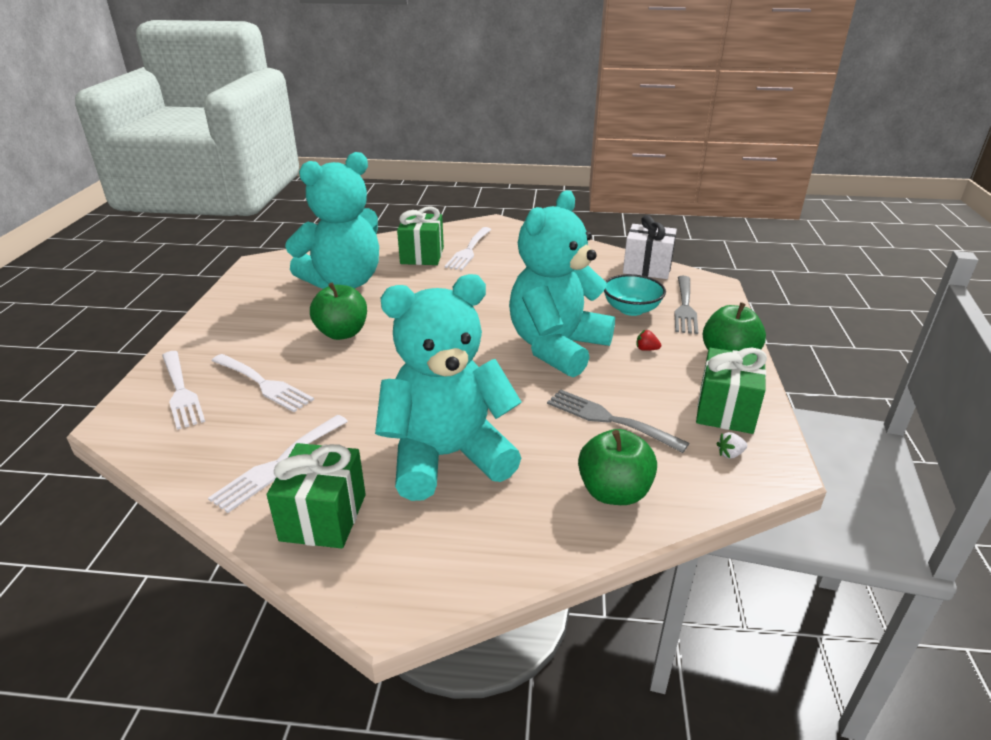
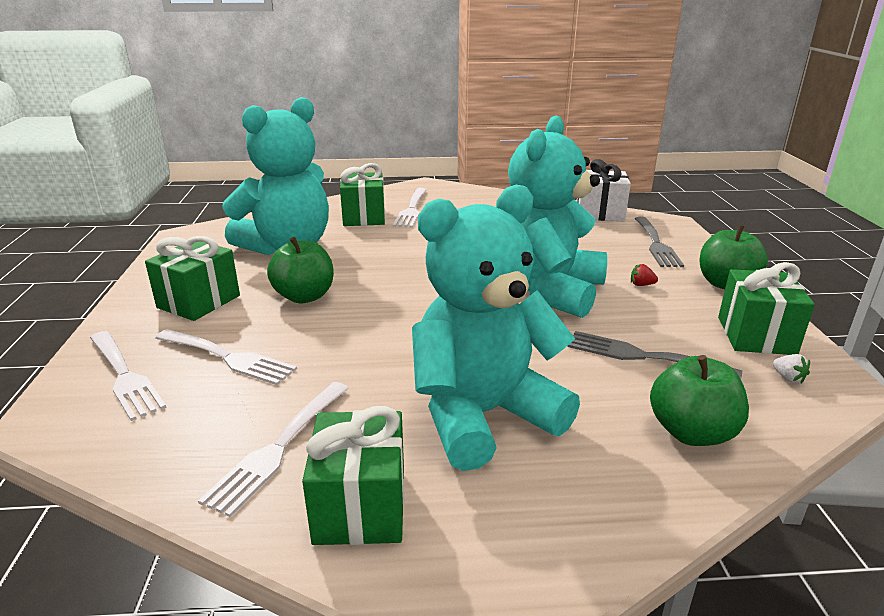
camera: 10 degrees left, 5 degrees down
turquoise bowl [604,274,666,316] -> none
white strawberry [716,432,747,459] -> white strawberry turned 90 degrees counterclockwise [773,354,810,383]
none -> green gift [145,236,240,321]

